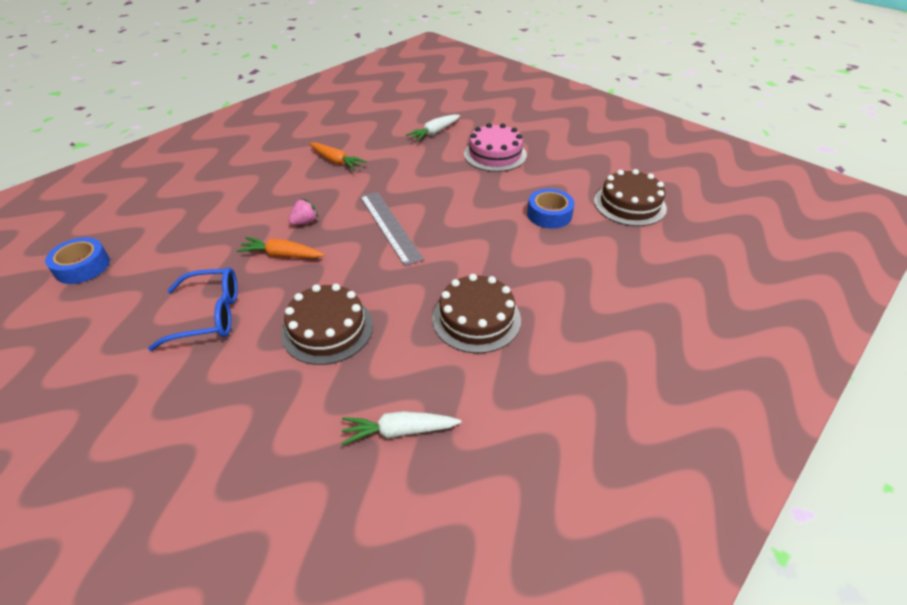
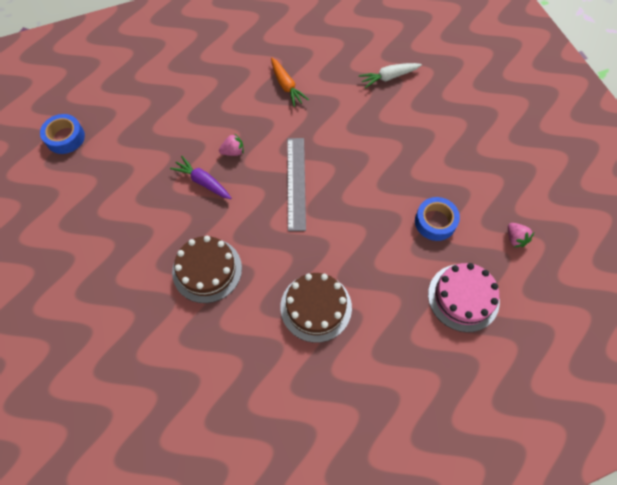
camera: 25 degrees right, 20 degrees up
blue glasses [148,267,238,351] -> none
orange carrot [236,237,325,258] -> purple carrot [170,156,231,199]
white carrot [341,411,461,445] -> none
pink cake [464,123,527,172] -> pink cake moved to [428,263,500,332]
brown cake [594,169,667,226] -> pink strawberry [508,223,534,247]

